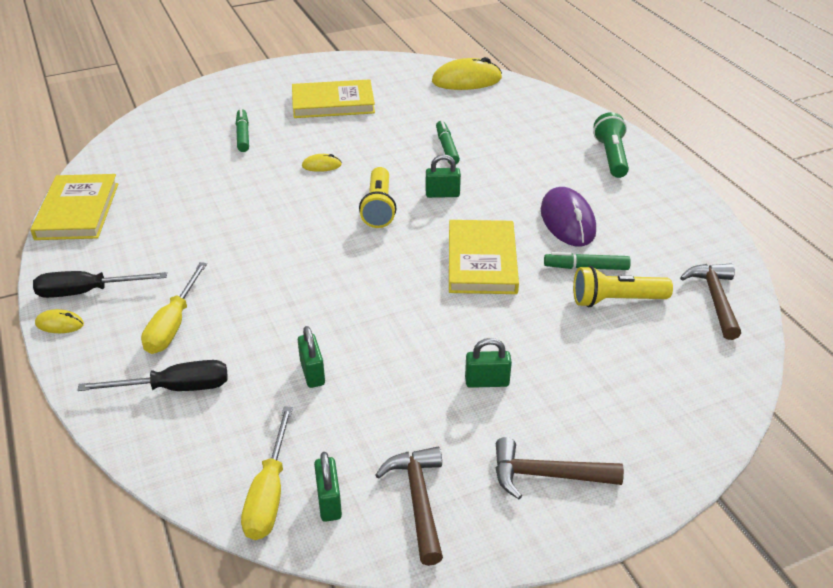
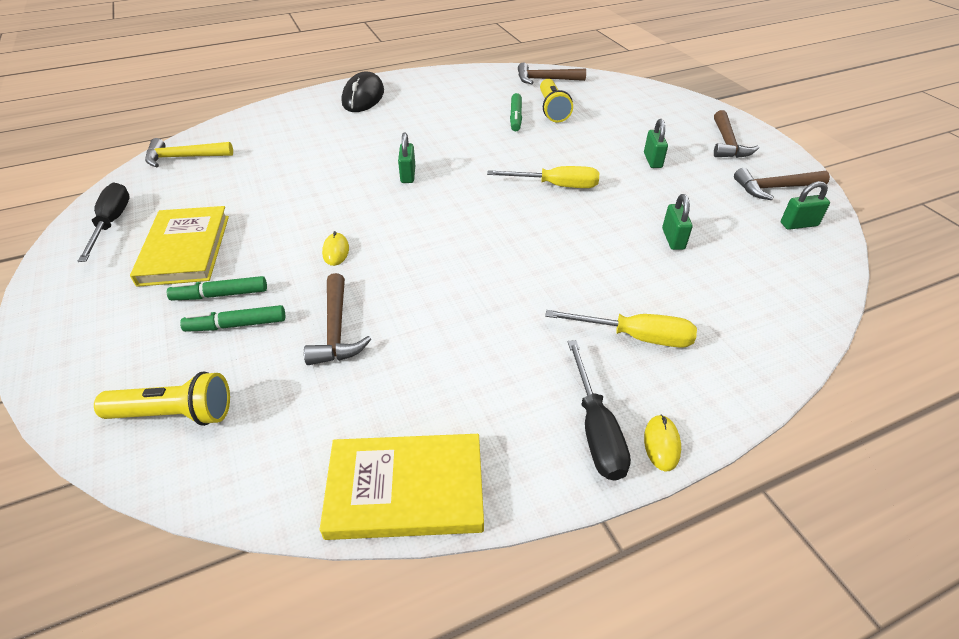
camera: 90 degrees left, 5 degrees up
black screwdriver [77,360,228,391] -> black screwdriver moved to [78,183,130,262]
yellow screwdriver [241,406,293,540] -> yellow screwdriver moved to [487,166,599,188]
green padlock [298,326,325,388] -> green padlock turned 75 degrees counterclockwise [662,194,693,250]
yellow flashlight [359,167,396,228] -> yellow flashlight moved to [94,371,230,426]
yellow mouse [432,57,502,90] -> yellow hammer [145,138,233,167]
green marker [436,120,460,164] -> green marker moved to [167,276,267,300]
yellow book [449,220,519,294] -> none
purple mouse [541,187,596,247] -> none
green flashlight [593,112,629,178] -> black mouse [342,72,384,112]
none -> brown hammer [304,273,371,365]

